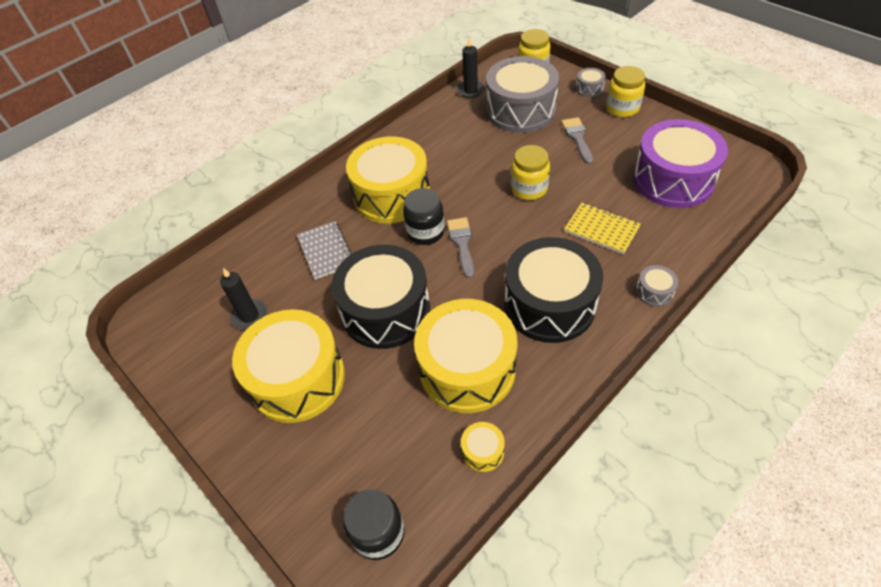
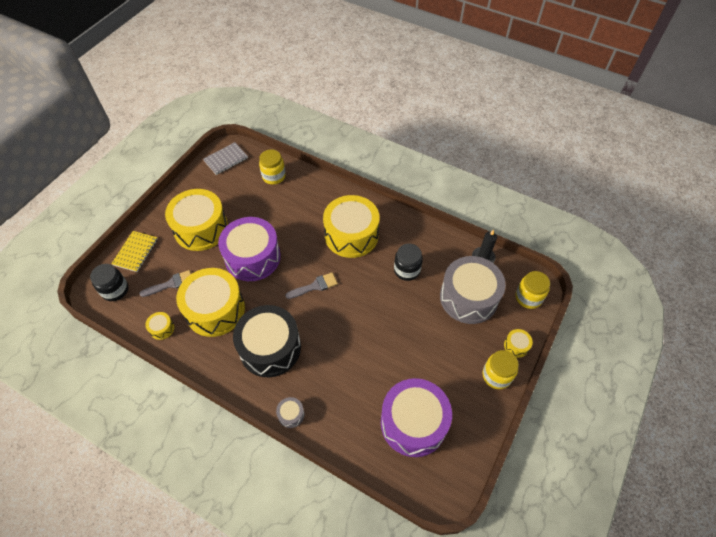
camera: 70 degrees right, 5 degrees up
black candle [220,268,267,329] -> none
grey notebook [297,221,352,280] -> grey notebook moved to [203,142,248,175]
black drum [331,245,430,349] -> purple drum [218,217,281,281]
black jar [403,188,445,245] -> black jar moved to [394,244,423,281]
yellow jar [511,145,550,200] -> yellow jar moved to [259,149,286,185]
grey brush [561,117,593,164] -> grey brush moved to [139,270,191,297]
yellow notebook [564,203,641,254] -> yellow notebook moved to [111,231,158,272]
grey drum [576,68,606,97] -> yellow drum [504,329,533,358]

